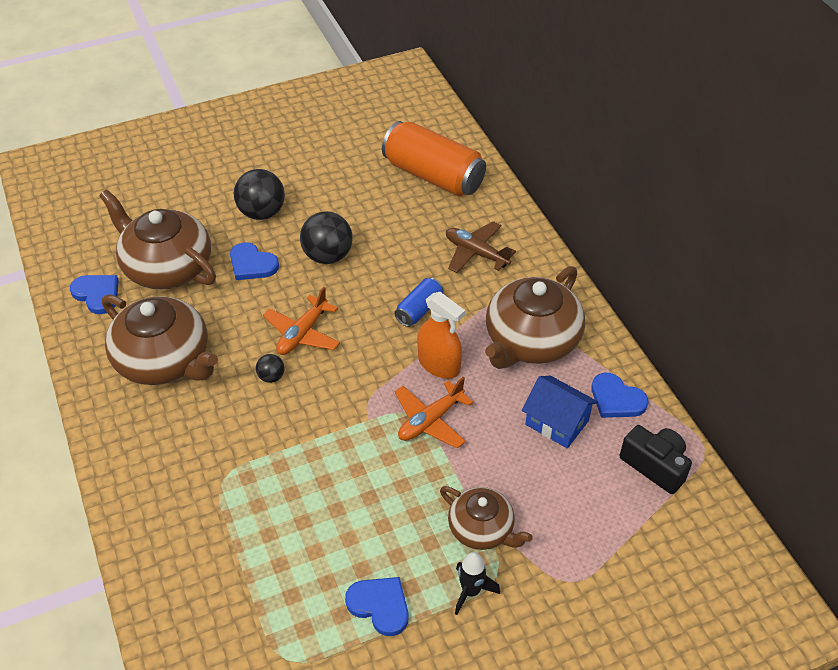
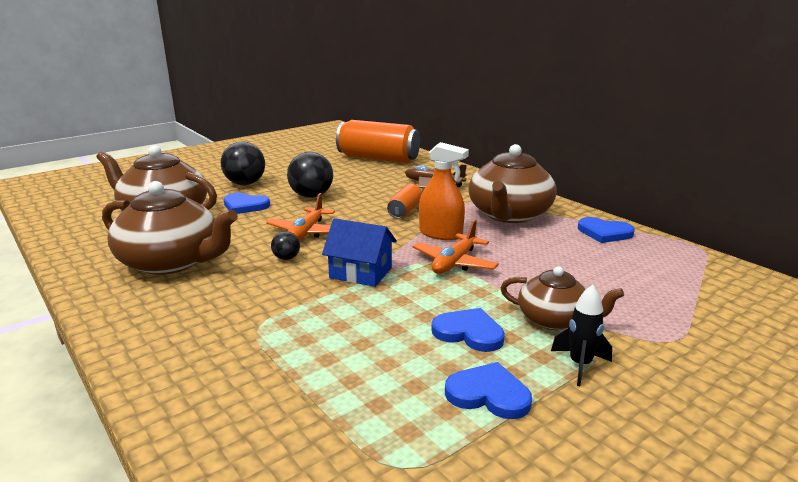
camera: 15 degrees left, 25 degrees down
blue heart [70,275,119,314] -> blue heart moved to [431,308,505,352]
blue can [394,278,444,327] -> orange can [387,184,422,218]
blue house [522,376,598,448] -> blue house moved to [322,218,397,287]
black camera [620,425,692,494] -> none

